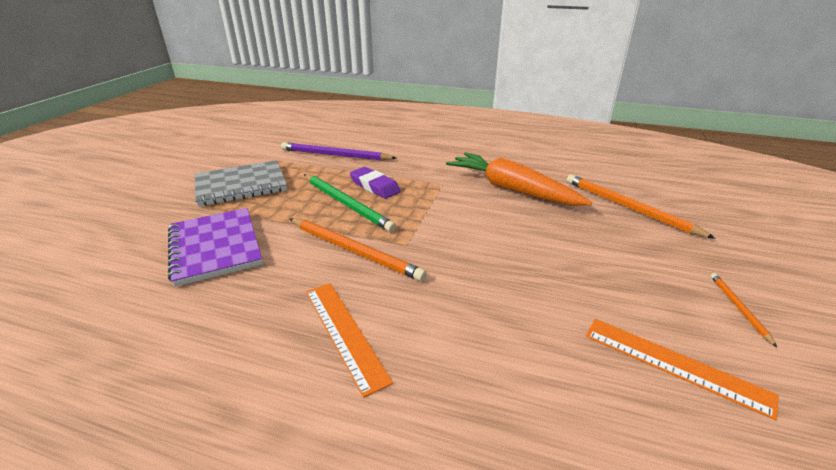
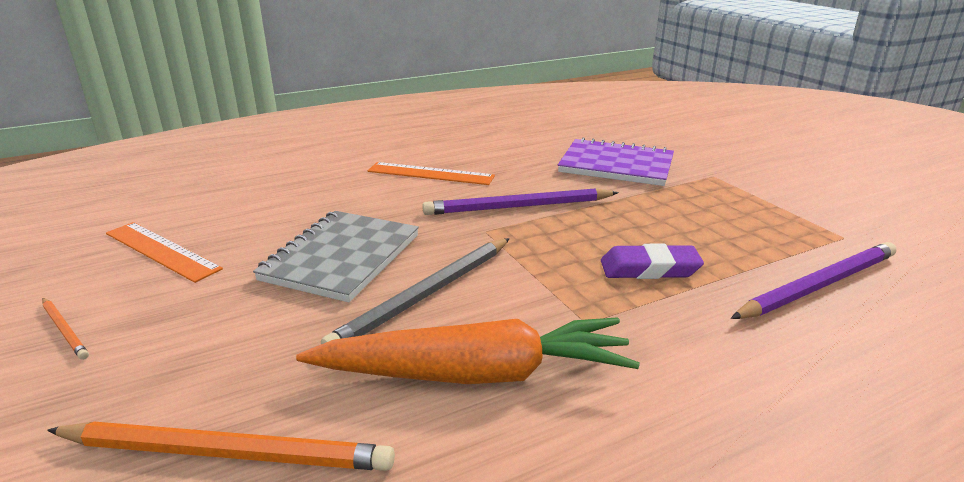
camera: 135 degrees right, 5 degrees down
grey notebook [195,160,287,207] -> grey notebook moved to [253,211,419,302]
orange pencil [290,218,427,281] -> purple pencil [422,188,619,215]
green pencil [304,174,396,232] -> none
orange ruler [586,319,779,420] -> orange ruler turned 45 degrees clockwise [106,222,223,283]
none -> grey pencil [321,238,510,344]

